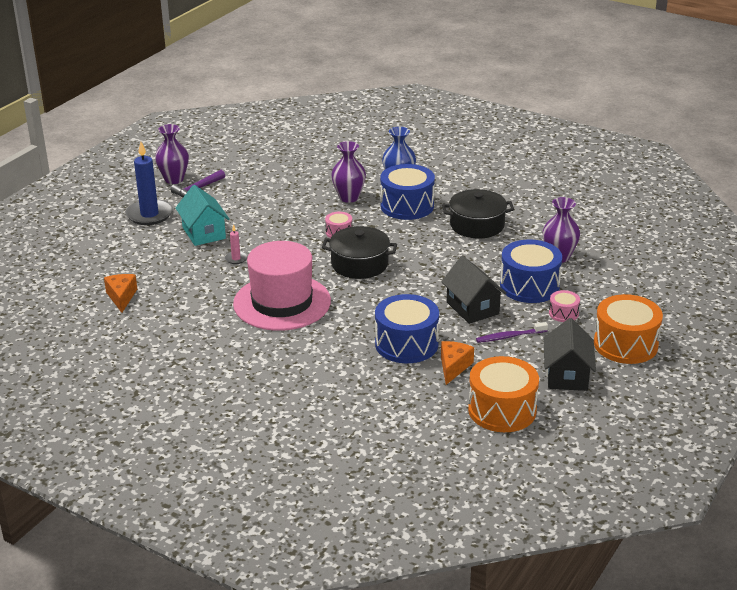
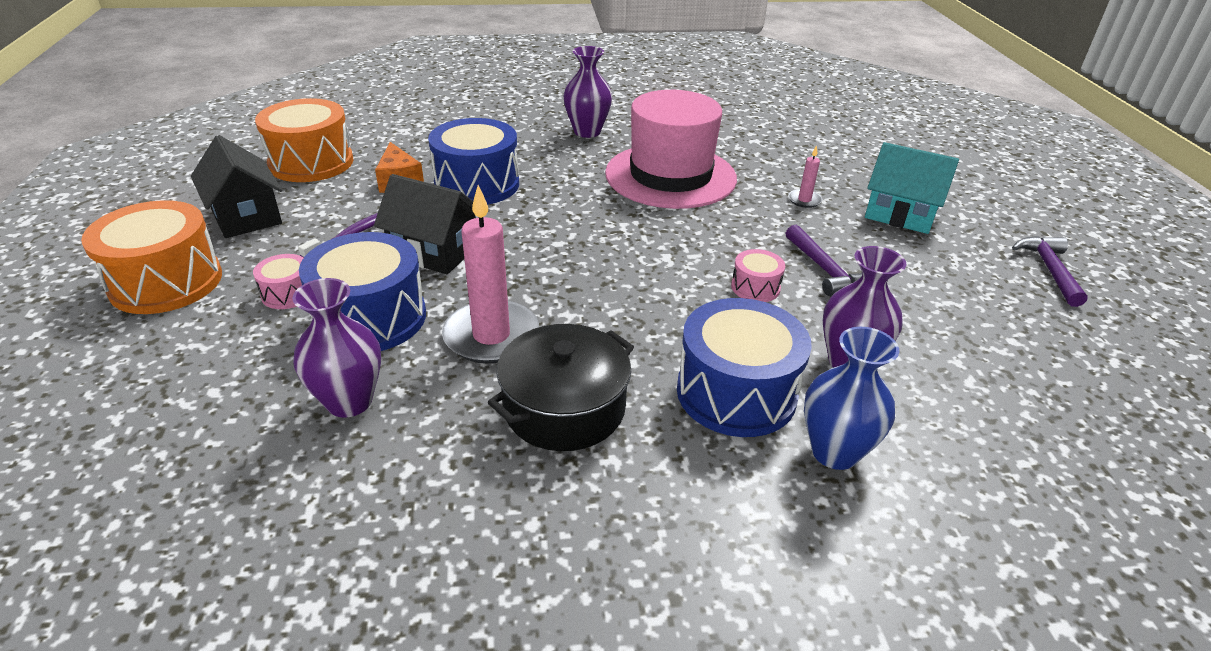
camera: 140 degrees right, 5 degrees up
orange cheese [104,274,137,313] -> none
blue candle [126,142,173,225] -> none
purple vase [155,124,189,184] -> purple vase moved to [563,46,612,138]
black pot [322,226,397,279] -> none
none -> pink candle [442,185,539,364]
none -> purple hammer [786,225,862,296]

